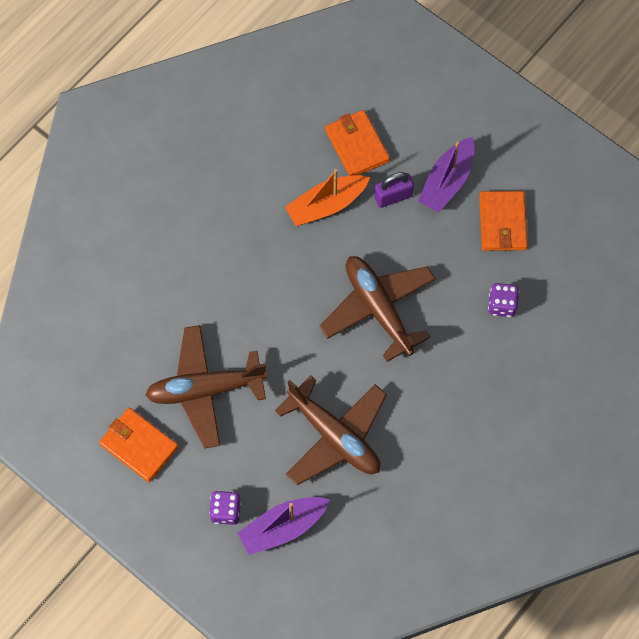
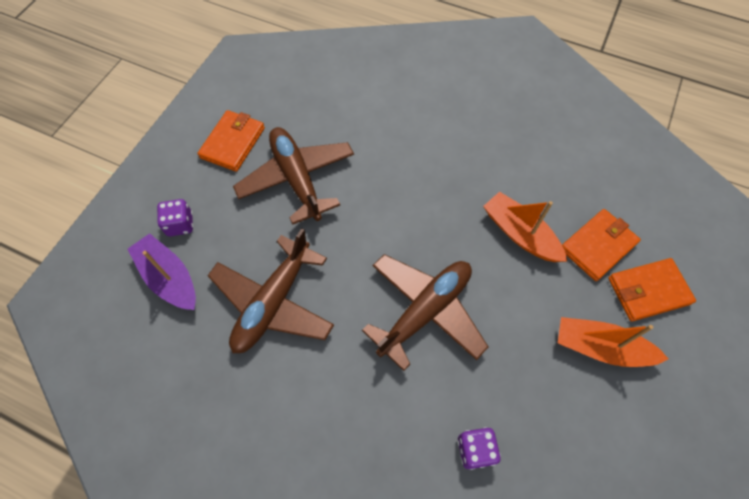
camera: 75 degrees right, 5 degrees down
purple padlock [374,172,414,208] -> none
purple boat [418,137,475,213] -> orange boat [558,317,669,367]
orange wallet [479,191,528,251] -> orange wallet moved to [608,258,696,321]

